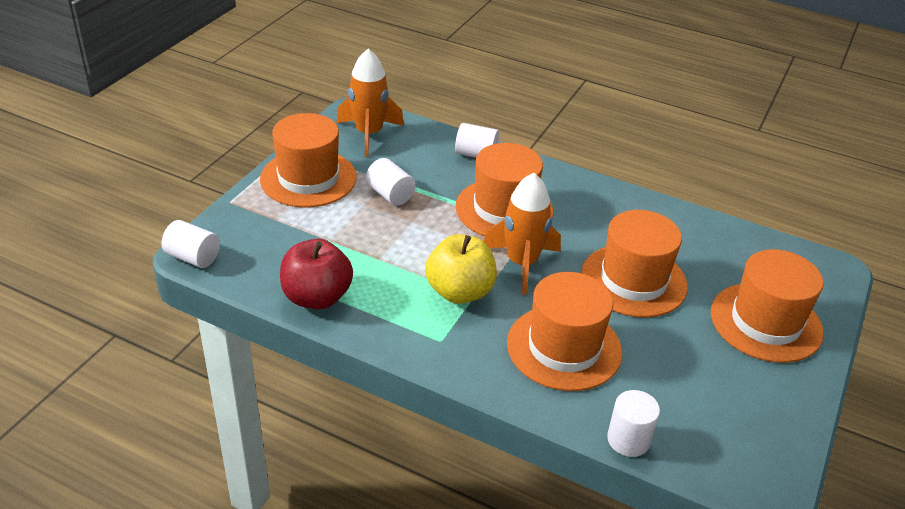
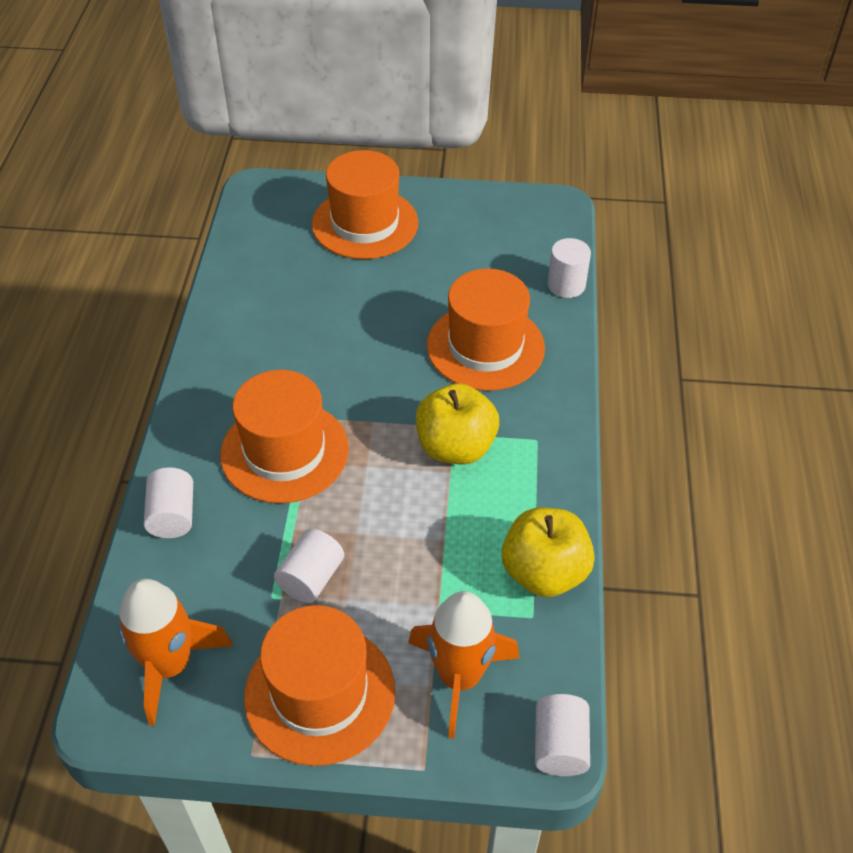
camera: 110 degrees left, 10 degrees up
red apple [280,239,353,309] -> yellow apple [502,507,595,597]
orange rocket [484,173,561,295] -> orange rocket moved to [408,591,519,739]
orange hat [581,210,688,318] -> none

